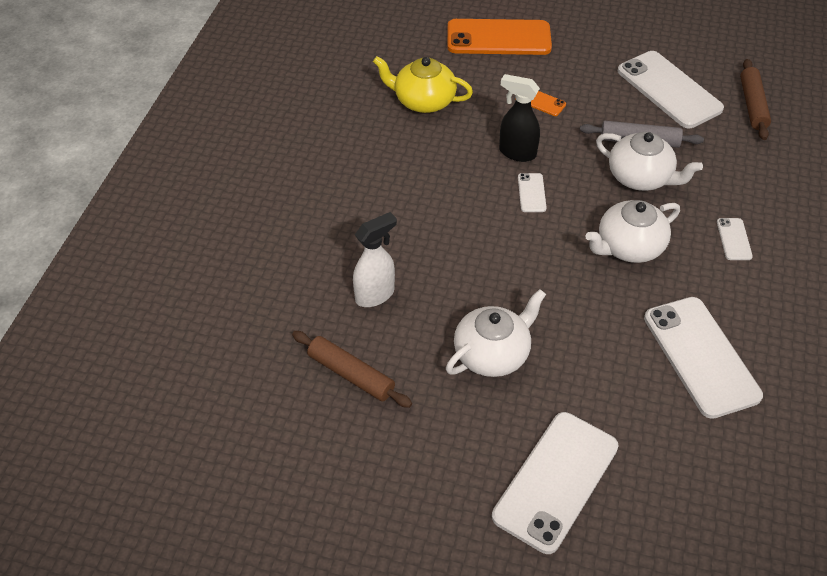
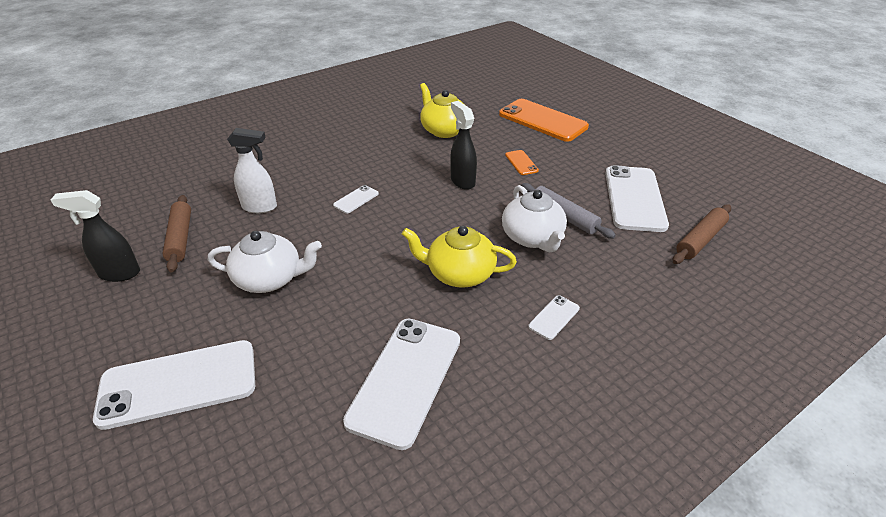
camera: 40 degrees right, 10 degrees down
white phone [518,173,547,212] -> white phone moved to [333,185,379,214]
white teapot [585,200,680,263] -> yellow teapot [402,226,517,288]
none -> black spray bottle [51,190,140,282]

